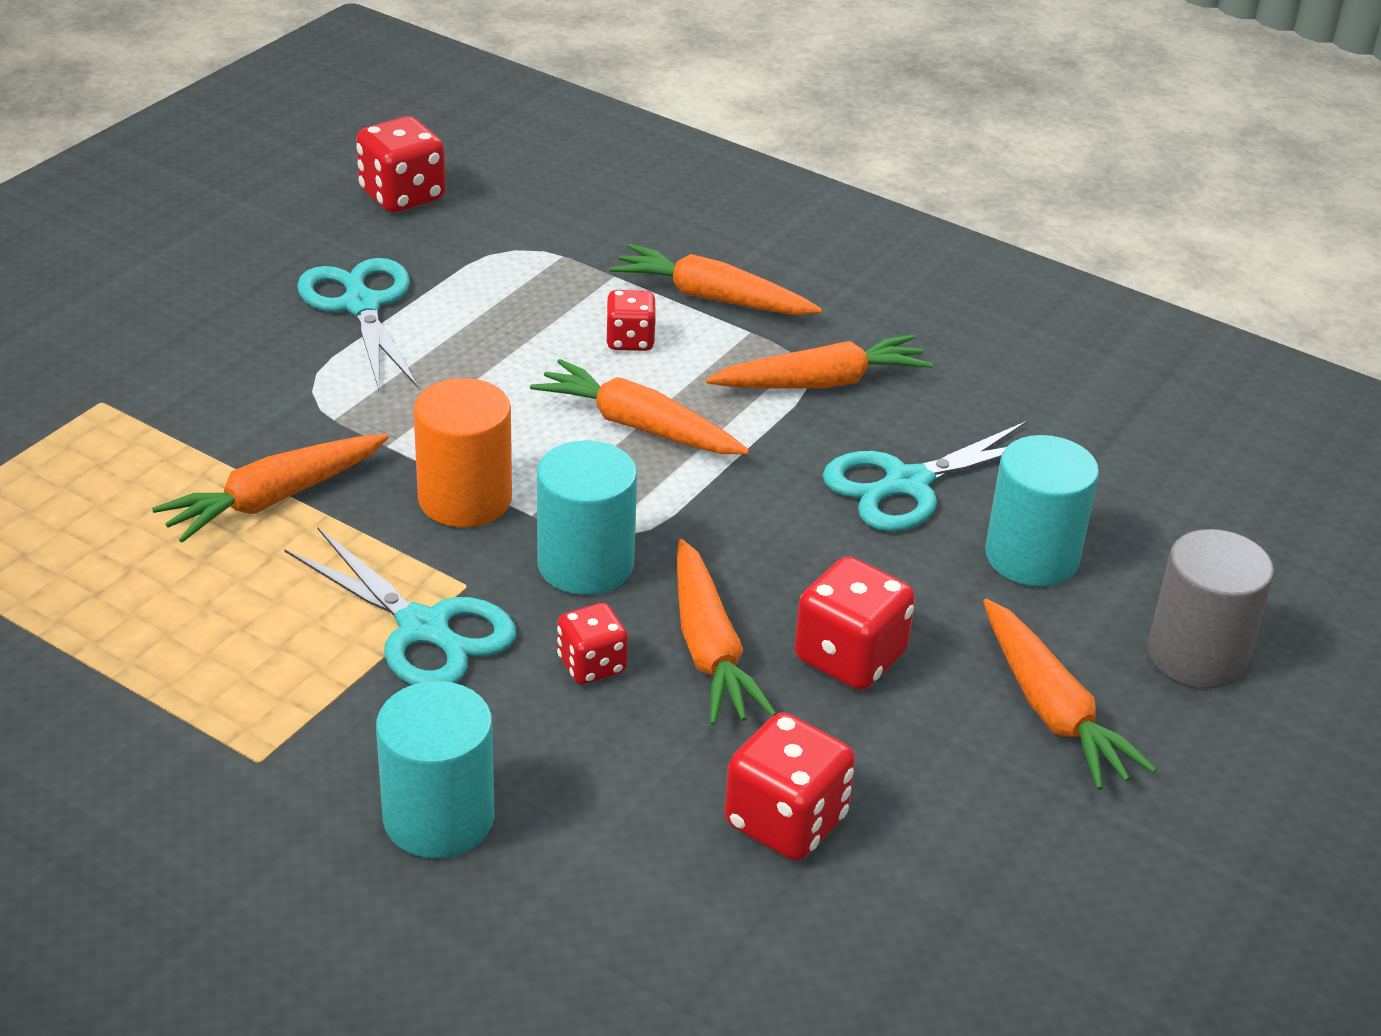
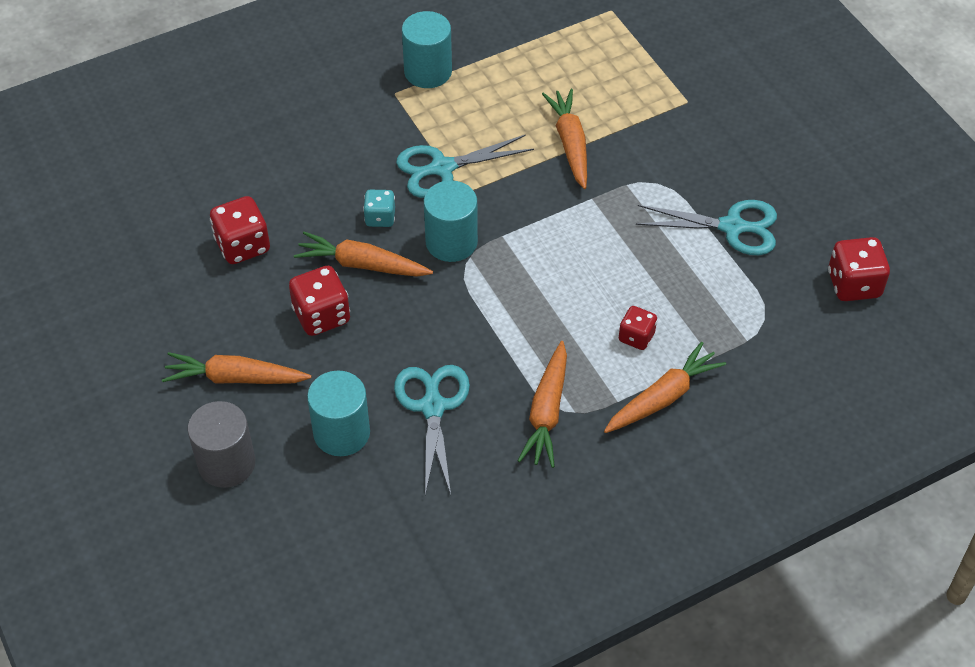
camera: 120 degrees right, 15 degrees up
turquoise cylinder [376,681,495,858] -> turquoise cylinder moved to [402,11,452,88]
orange cylinder [413,378,512,527] -> none
orange carrot [530,359,749,454] -> none
red dice [557,603,628,684] -> turquoise dice [363,190,395,227]

